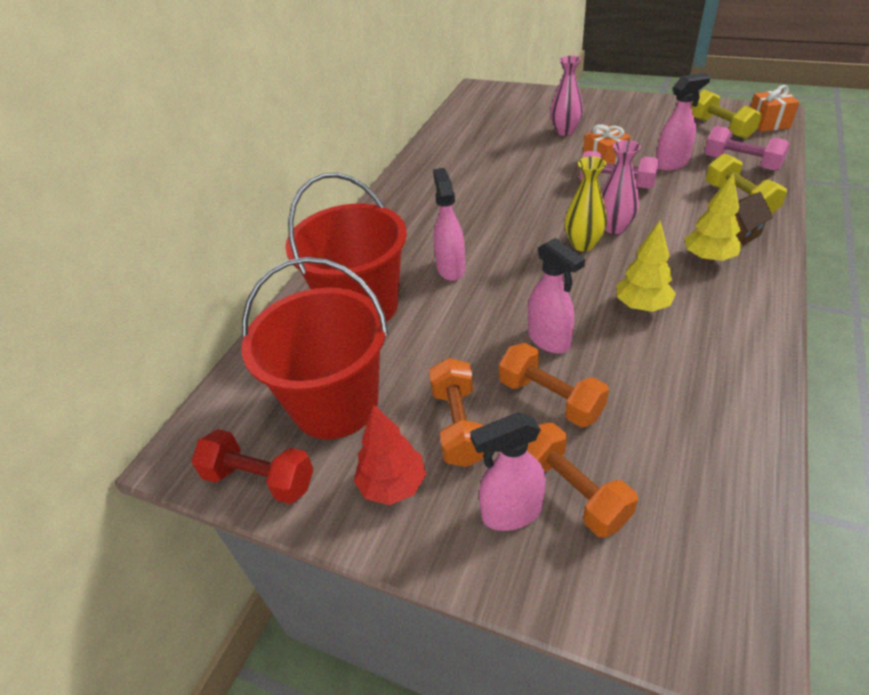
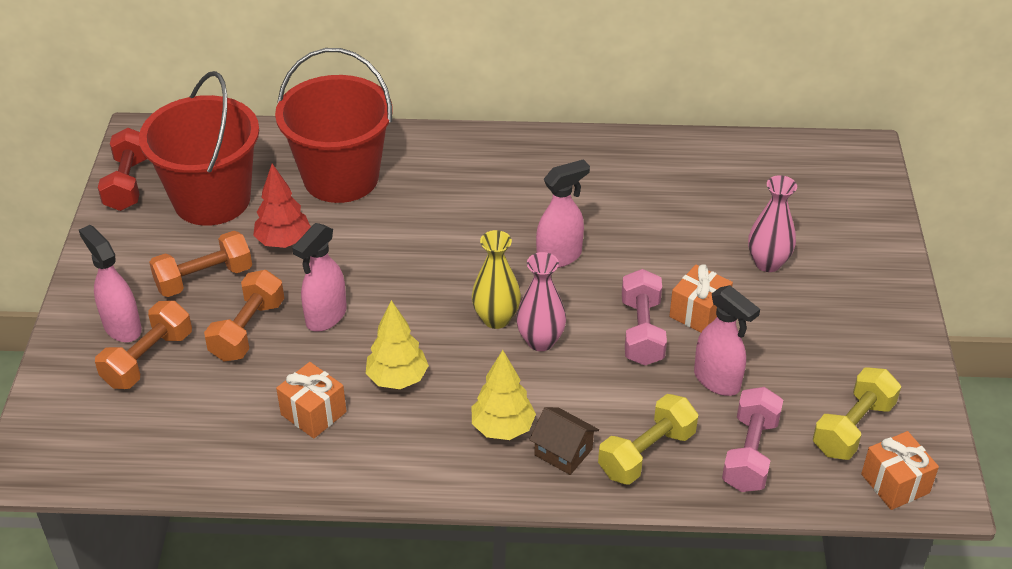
camera: 65 degrees right, 0 degrees up
red tree [354,404,426,505] -> red tree moved to [253,164,311,248]
pink spray bottle [433,168,465,281] -> pink spray bottle moved to [536,159,590,268]
none -> orange gift [276,362,347,438]

